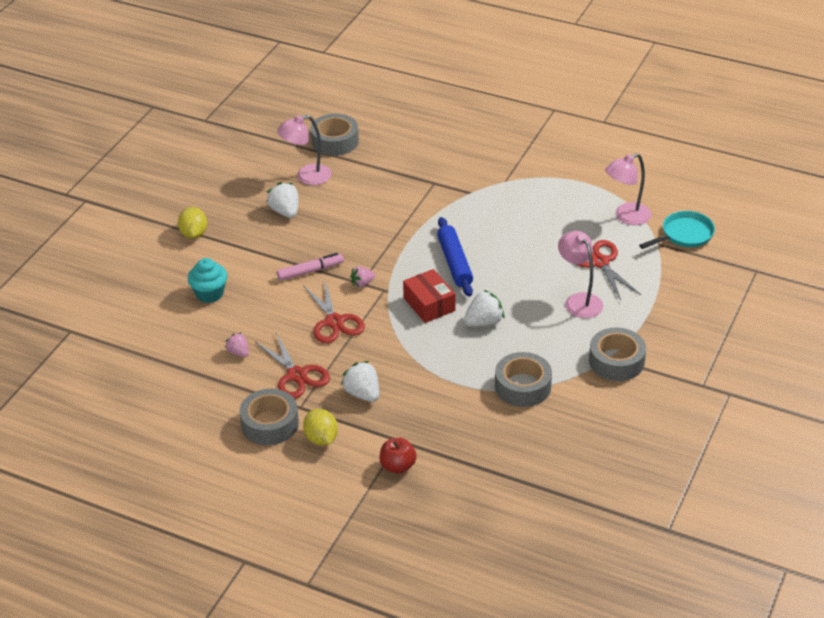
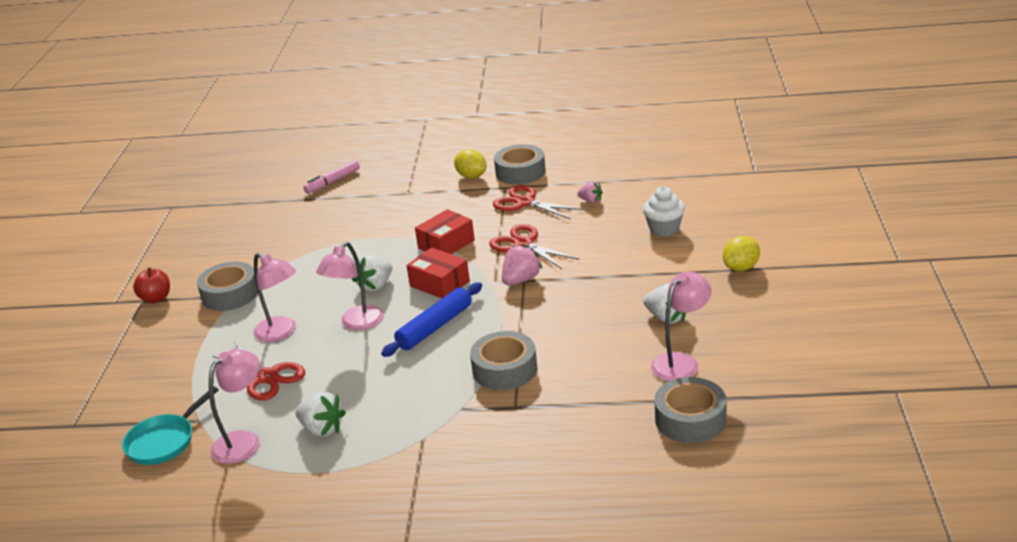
camera: 160 degrees right, 10 degrees down
yellow lemon [178,207,207,239] -> yellow lemon turned 75 degrees clockwise [723,236,760,271]
turquoise cupcake [188,258,227,303] -> white cupcake [643,186,685,236]
pink marker [277,253,344,281] -> pink marker moved to [303,160,360,194]
white strawberry [341,361,379,402] -> white strawberry moved to [296,392,346,437]
pink strawberry [350,266,375,288] -> pink strawberry [502,244,543,285], size x1.59
red apple [380,438,417,474] -> red apple moved to [133,268,170,303]
blue rolling pin [437,217,473,297] -> blue rolling pin turned 75 degrees clockwise [381,282,482,357]
grey tape [495,352,552,407] -> grey tape moved to [470,331,537,390]
none -> pink lamp [316,242,384,330]
none -> red box [415,209,475,254]

